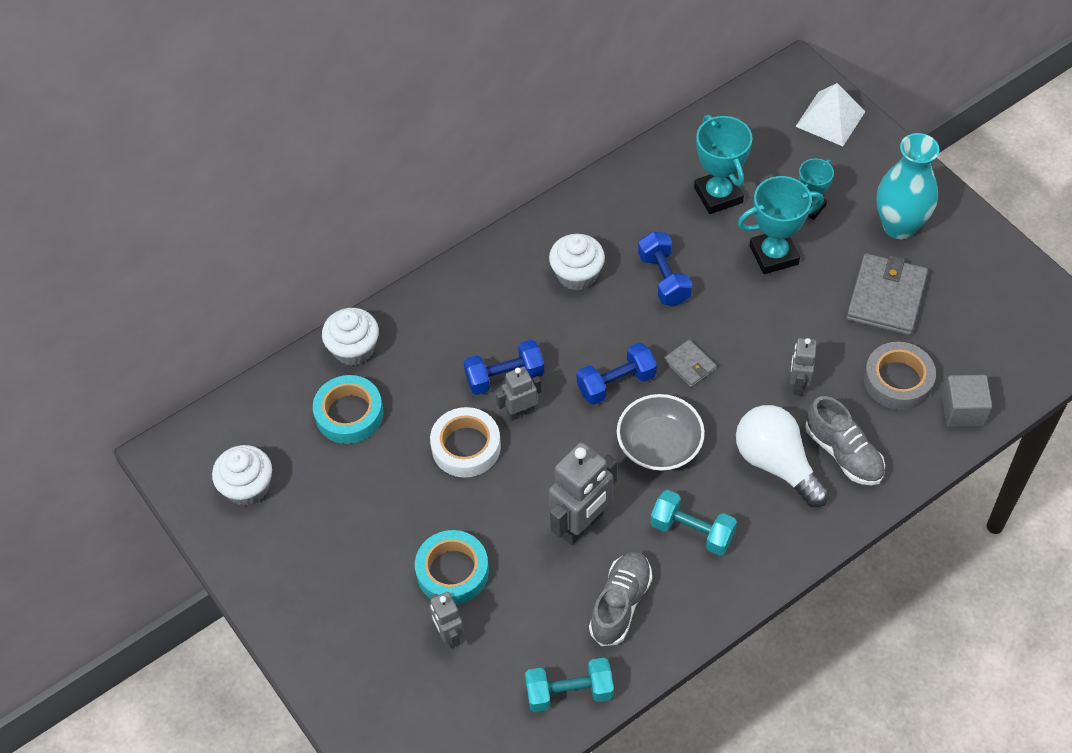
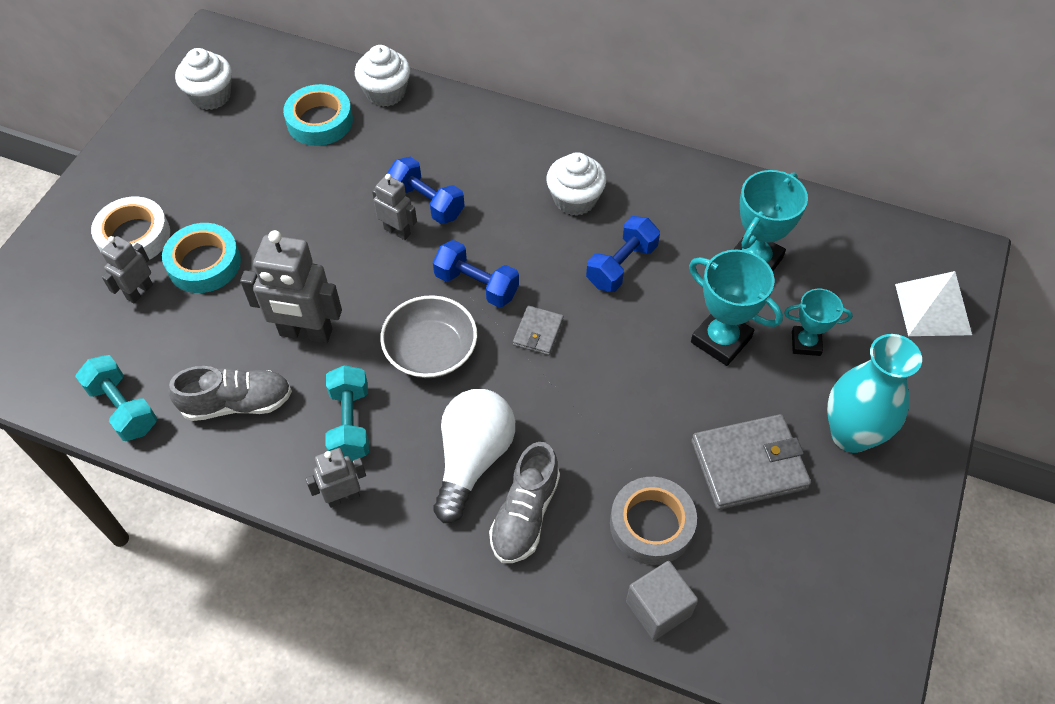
camera: 55 degrees right, 0 degrees up
white tape [430,407,501,477] -> white tape moved to [91,197,170,260]
grey robot [790,338,817,396] -> grey robot moved to [305,448,366,508]

